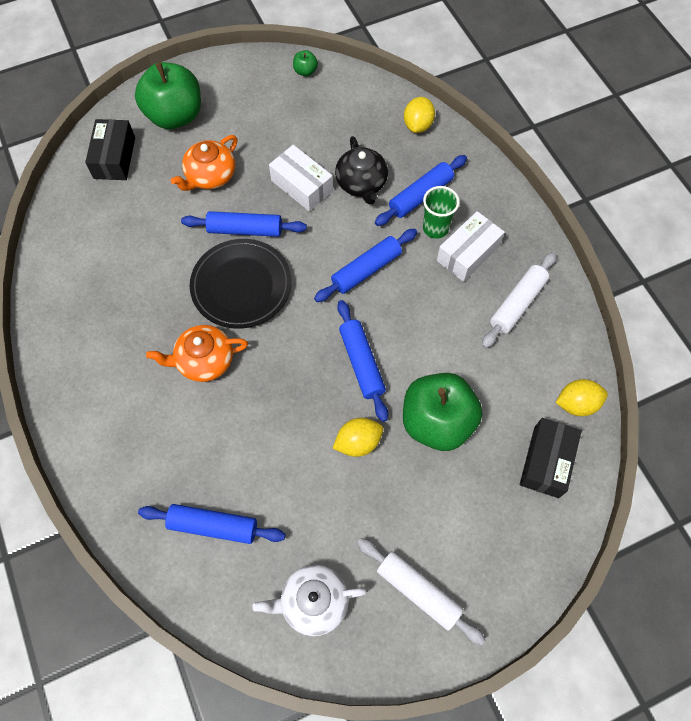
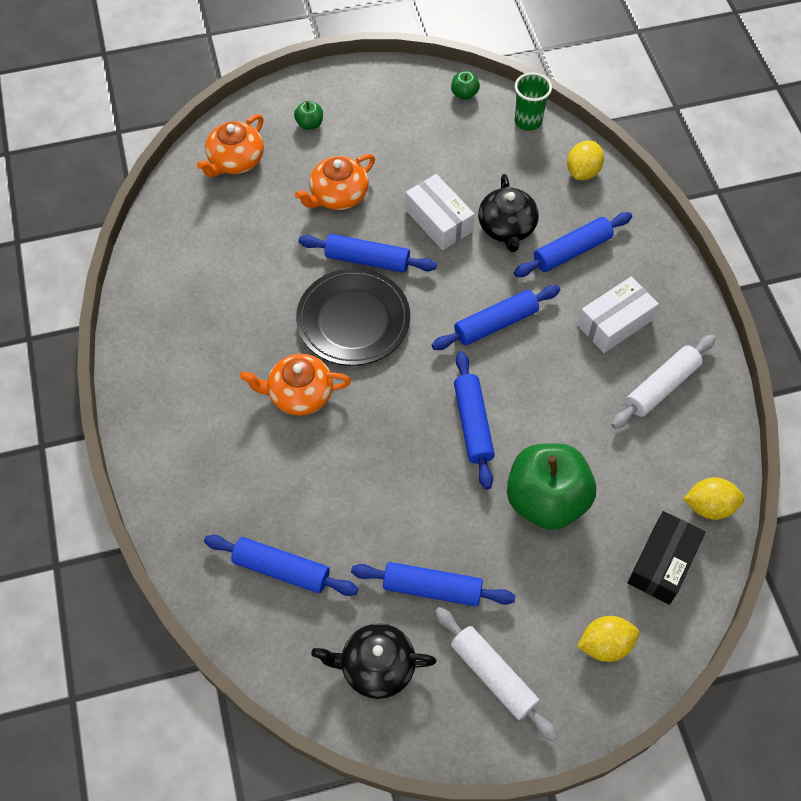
camera: 10 degrees right, 5 degrees down
black box [85,119,135,180] -> orange teapot [197,114,264,177]
green apple [135,62,201,129] -> green apple [294,101,323,130], size x0.41
white teapot [252,565,367,636] -> black teapot [311,623,436,699]
yellow lemon [333,418,383,457] -> yellow lemon moved to [577,616,639,662]
green cup [423,186,460,239] -> green cup moved to [515,73,552,131]
none -> blue rolling pin [351,562,515,606]

